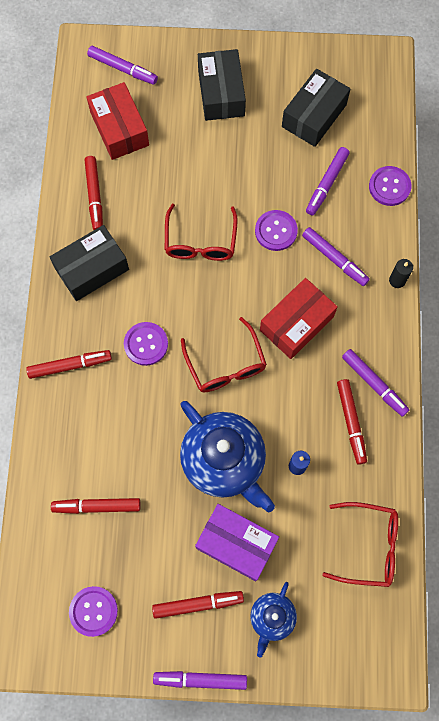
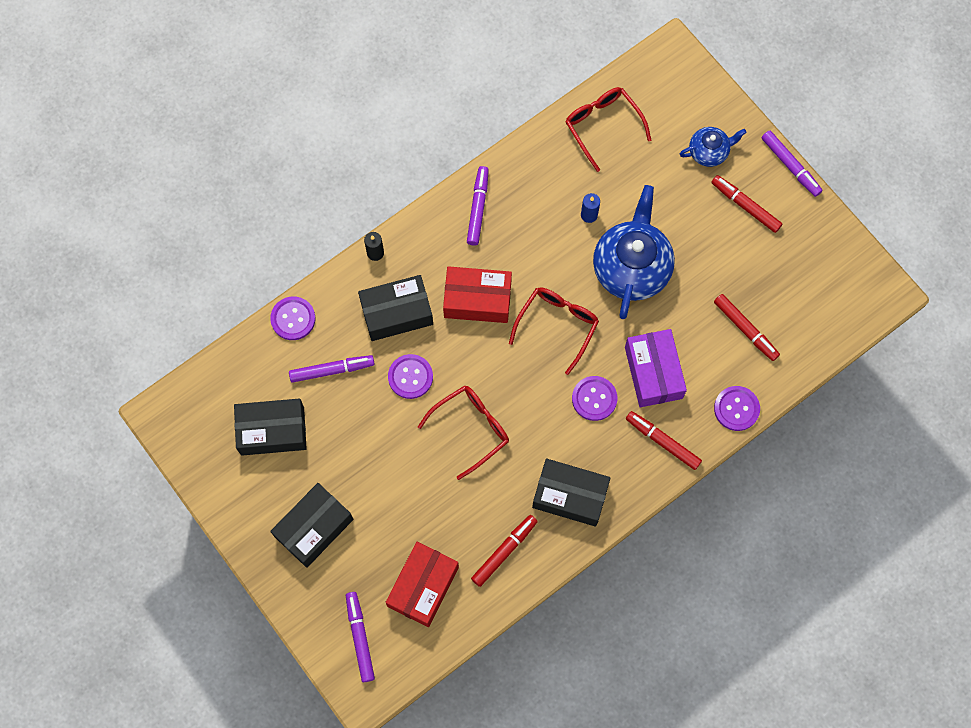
camera: 130 degrees left, 0 degrees up
purple button [69,586,118,637] -> purple button moved to [714,386,760,431]
purple box [195,504,279,581] -> purple box moved to [625,329,687,407]
purple marker [302,227,370,286] -> black box [358,275,433,341]
red marker [337,379,367,465] -> none

